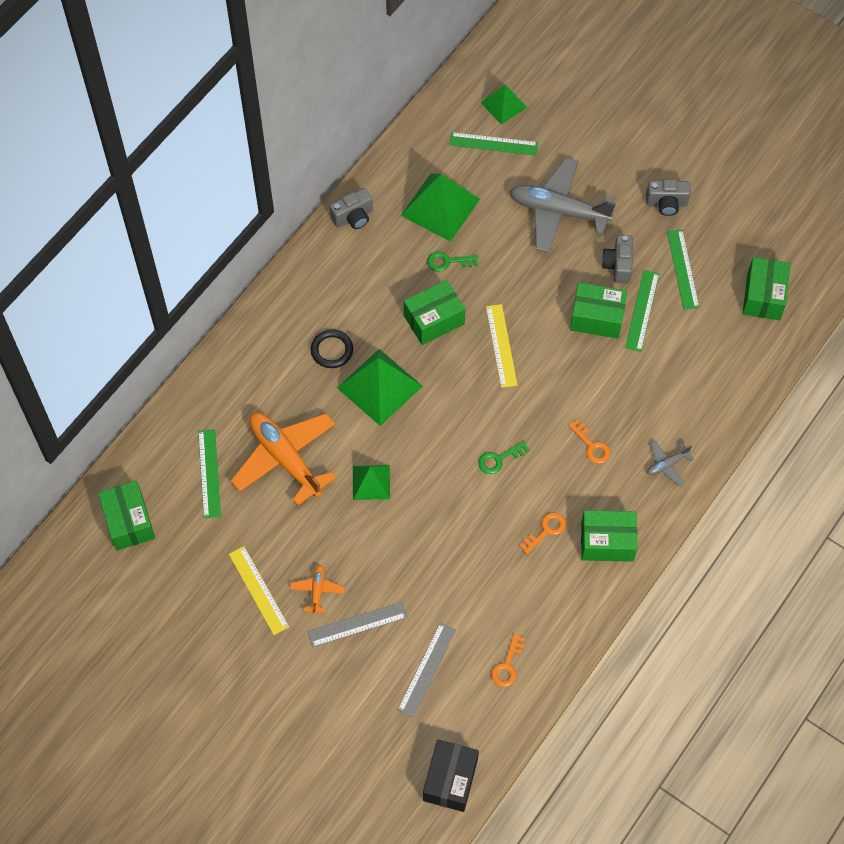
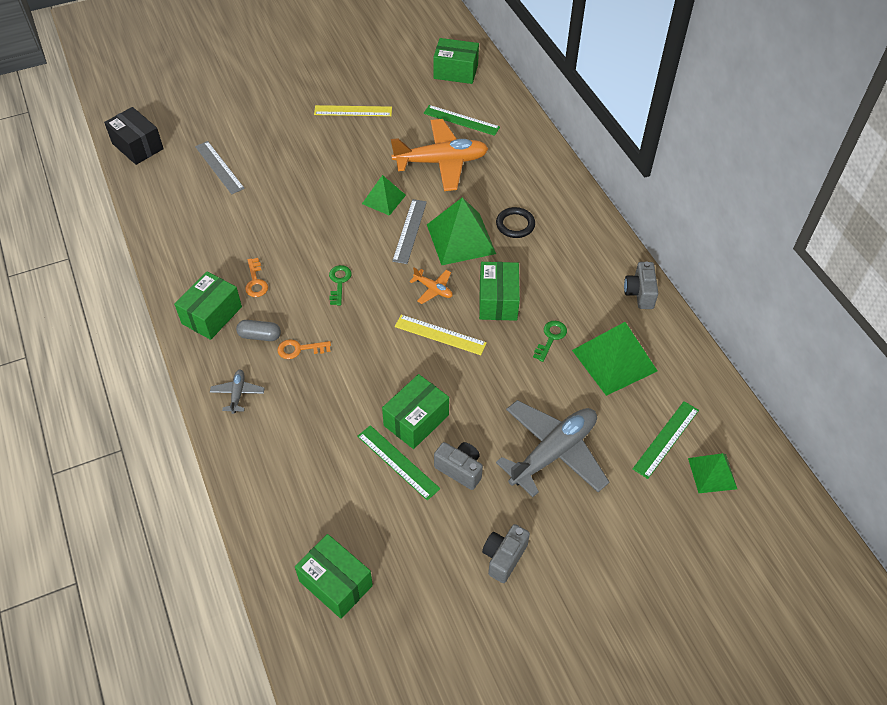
camera: 120 degrees right, 10 degrees down
orange plane [290,565,345,615] -> orange plane moved to [409,267,453,304]
grey ruler [307,602,407,647] -> grey ruler moved to [392,199,427,264]
orange key [491,634,525,687] -> none
green ruler [667,230,700,310] -> none
none -> grey capsule [236,320,281,341]

